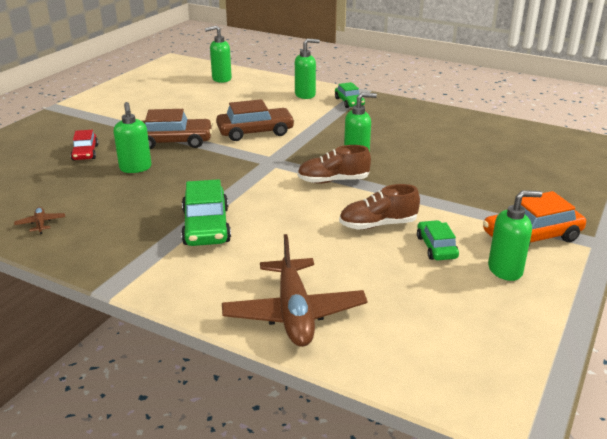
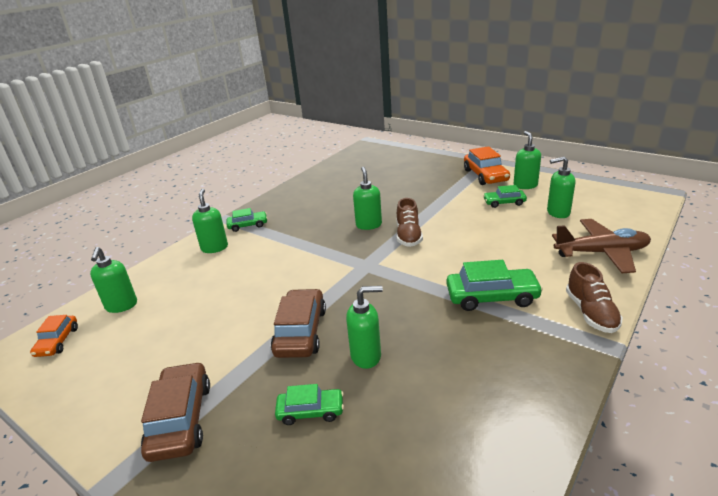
camera: 80 degrees left, 0 degrees up
brown plane [14,207,65,234] -> none
red car [70,130,99,161] -> green car [275,384,344,425]
brown car [216,99,295,141] -> brown car moved to [141,362,210,462]
brown shoe [339,184,420,230] -> brown shoe moved to [566,262,623,333]
none -> orange car [30,315,78,357]
none -> green soap dispenser [547,156,575,218]

